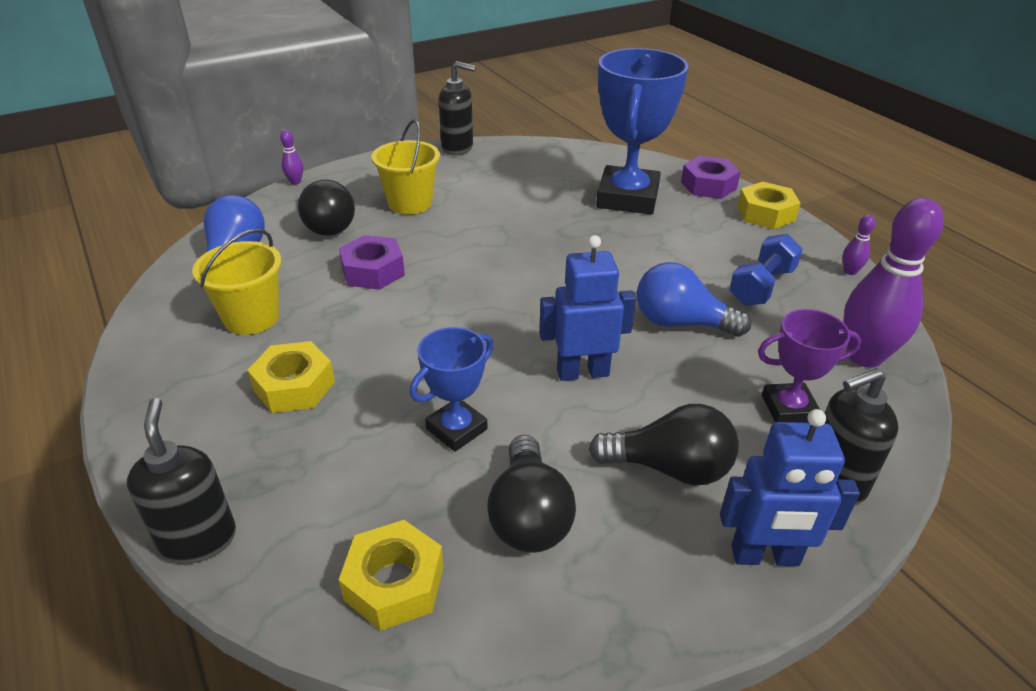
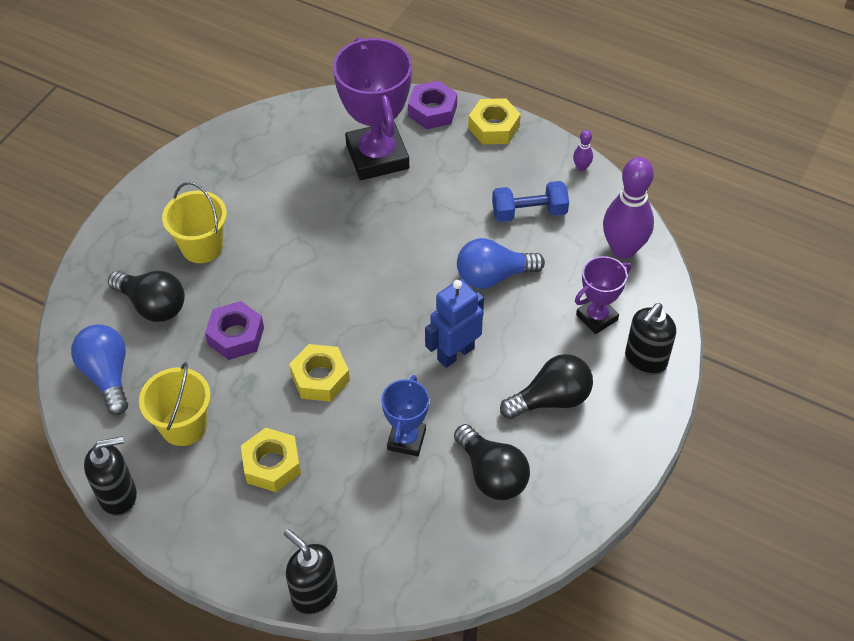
camera: 30 degrees left, 15 degrees up
purple bowling pin [280,130,303,185] -> none
yellow nut [339,520,444,631] -> yellow nut moved to [289,344,350,402]
black soap dispenser [439,61,476,155] -> black soap dispenser moved to [84,436,137,516]
blue trophy [596,48,689,215] -> purple trophy [333,37,412,180]
blue robot [720,409,860,566] -> none
blue dumbbell [729,234,803,306] -> blue dumbbell turned 75 degrees clockwise [492,181,569,222]

